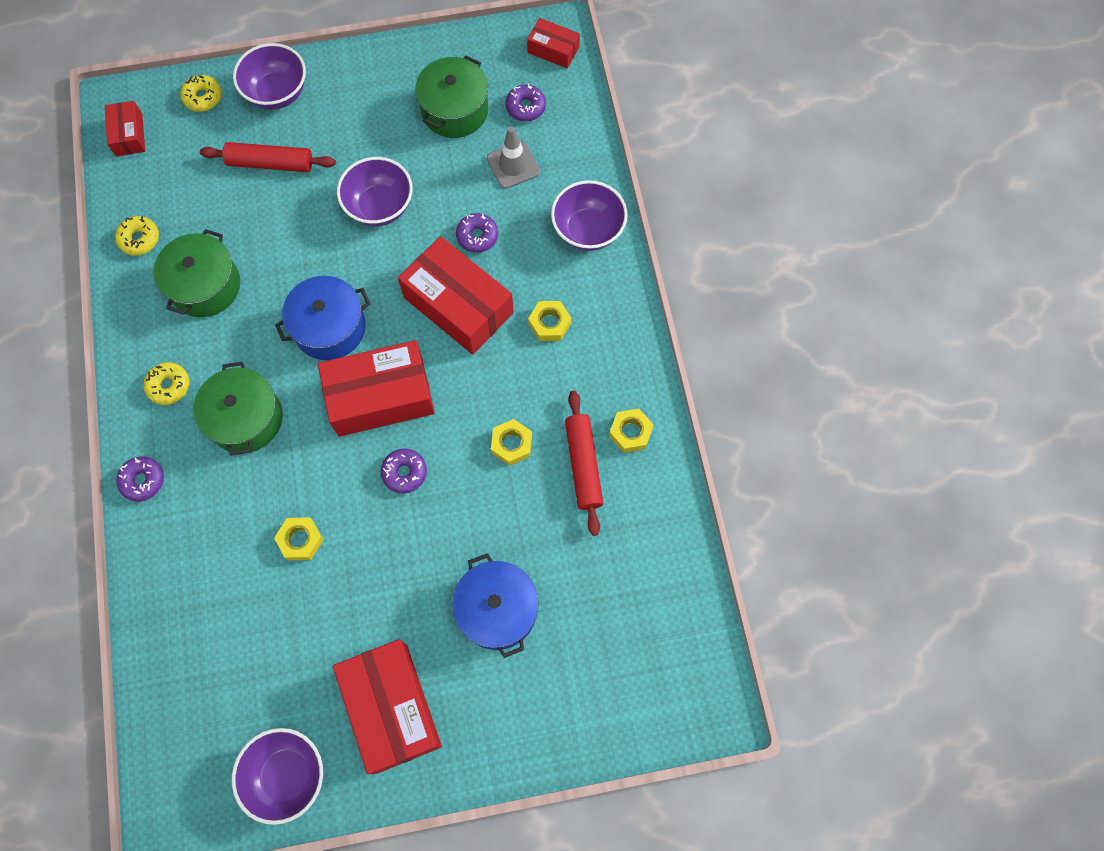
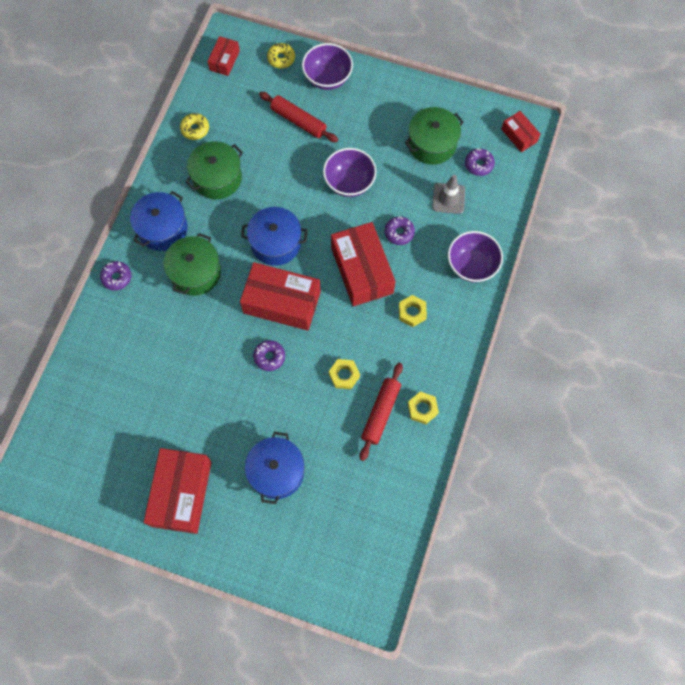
camera: 30 degrees right, 0 degrees up
yellow donut [144,362,189,405] -> blue pot [130,191,188,251]
purple bowl [232,728,323,825] -> none
yellow nut [274,517,324,560] -> none

